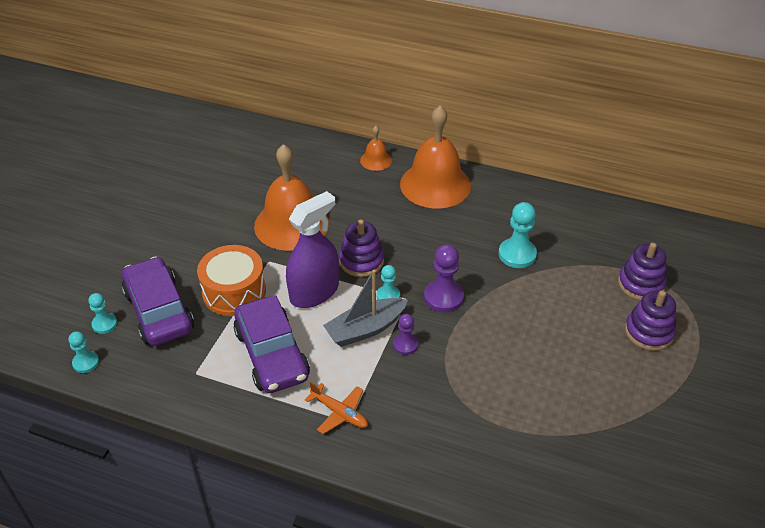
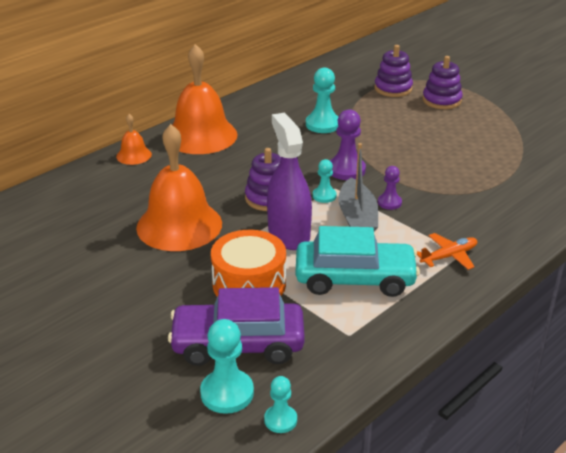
camera: 65 degrees left, 10 degrees down
turquoise pawn [89,293,117,334] -> turquoise pawn [200,319,254,414], size x1.67
purple car [234,295,310,393] -> turquoise car [296,226,420,297]

